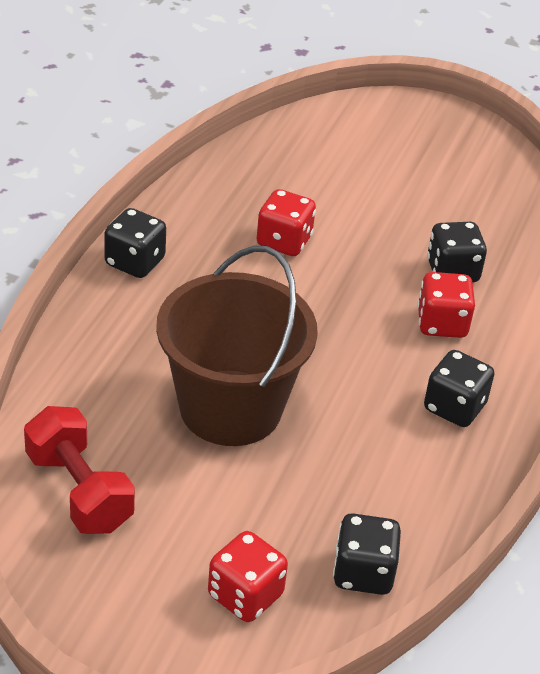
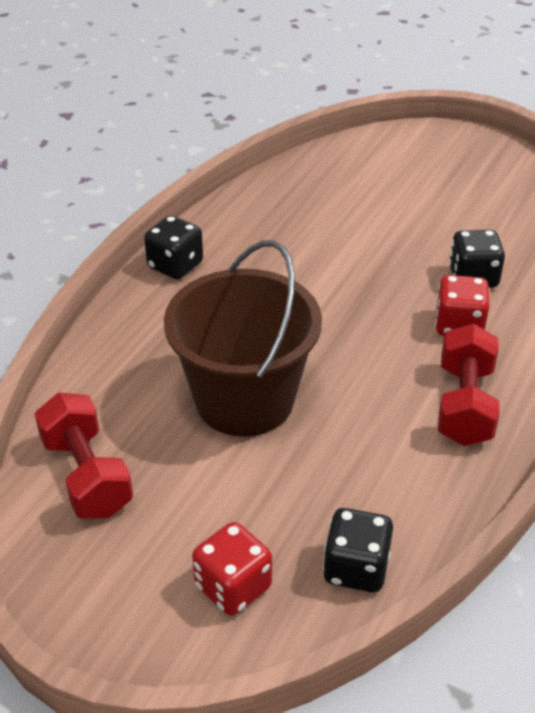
camera: 10 degrees right, 0 degrees up
red dice [257,189,316,256] -> none
black dice [424,350,494,427] -> red dumbbell [438,324,500,446]

